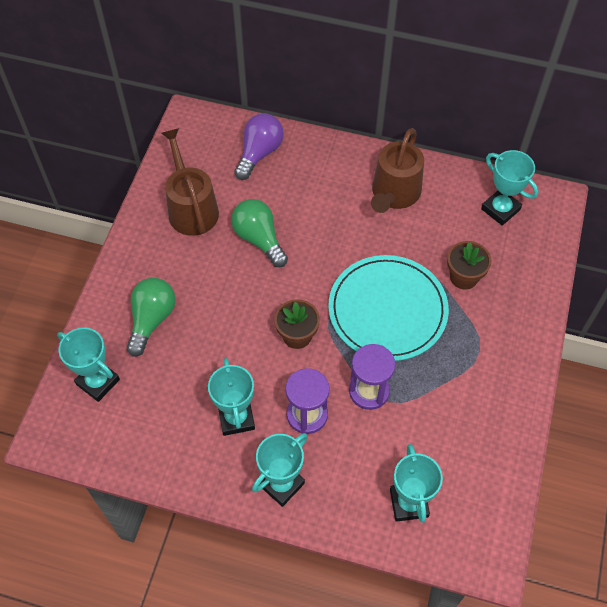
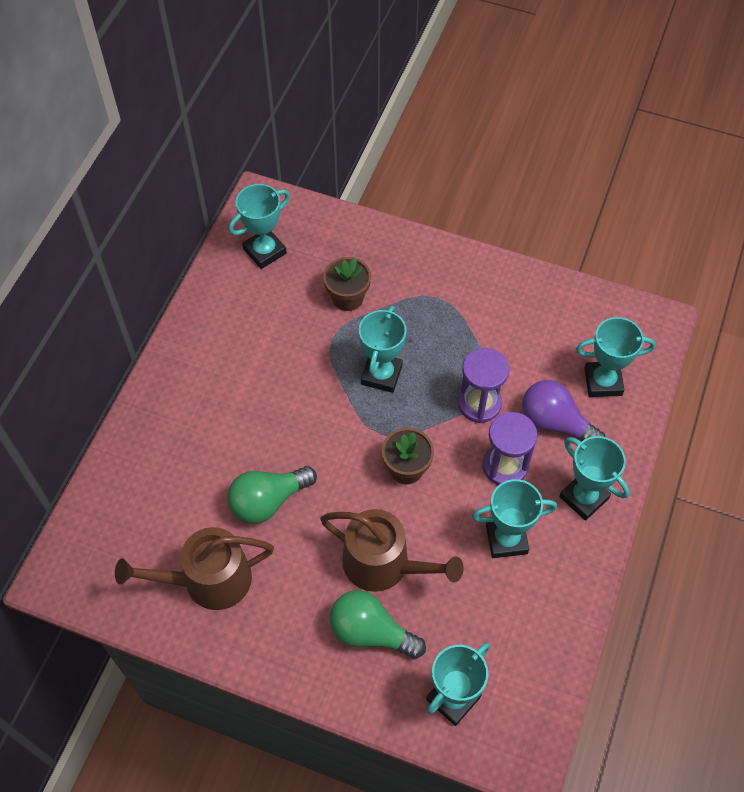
camera: 85 degrees left, 0 degrees up
purple light bulb [234,113,284,180] -> purple light bulb moved to [522,380,605,441]
turquoise plate [328,255,449,361] -> turquoise trophy [359,306,406,393]
brown watering can [371,128,424,213] -> brown watering can moved to [320,509,464,592]

